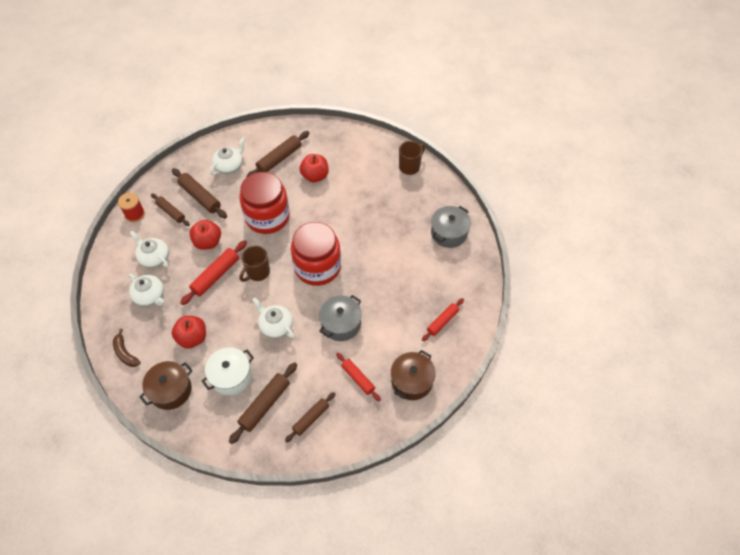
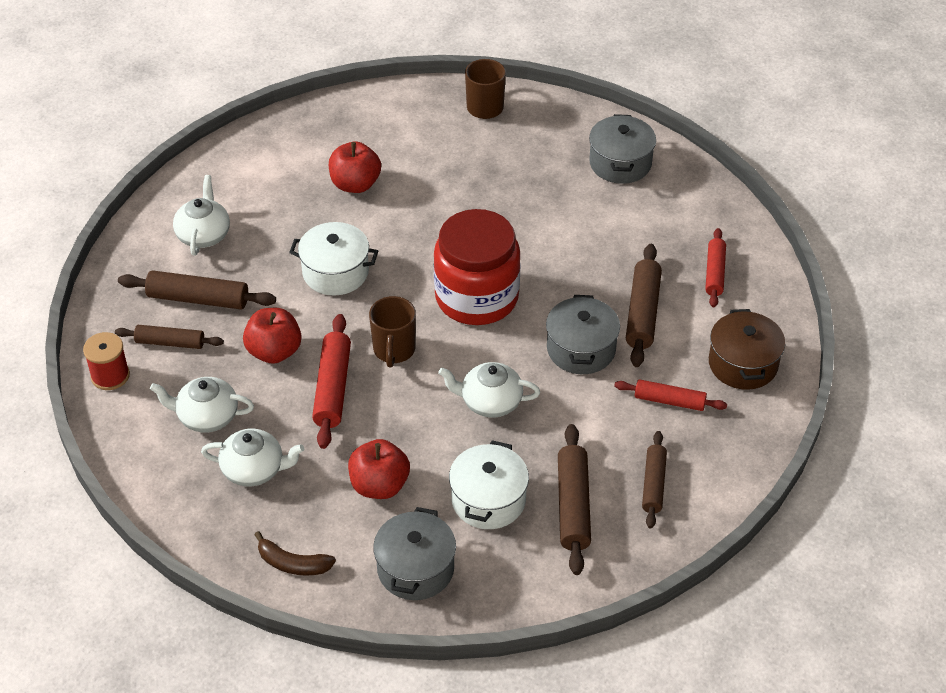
camera: 35 degrees left, 10 degrees down
brown pot [139,361,193,410] -> grey pot [373,507,456,600]
red jar [240,172,290,234] -> white pot [289,222,378,296]
brown rolling pin [247,131,309,177] -> brown rolling pin moved to [626,244,662,367]

